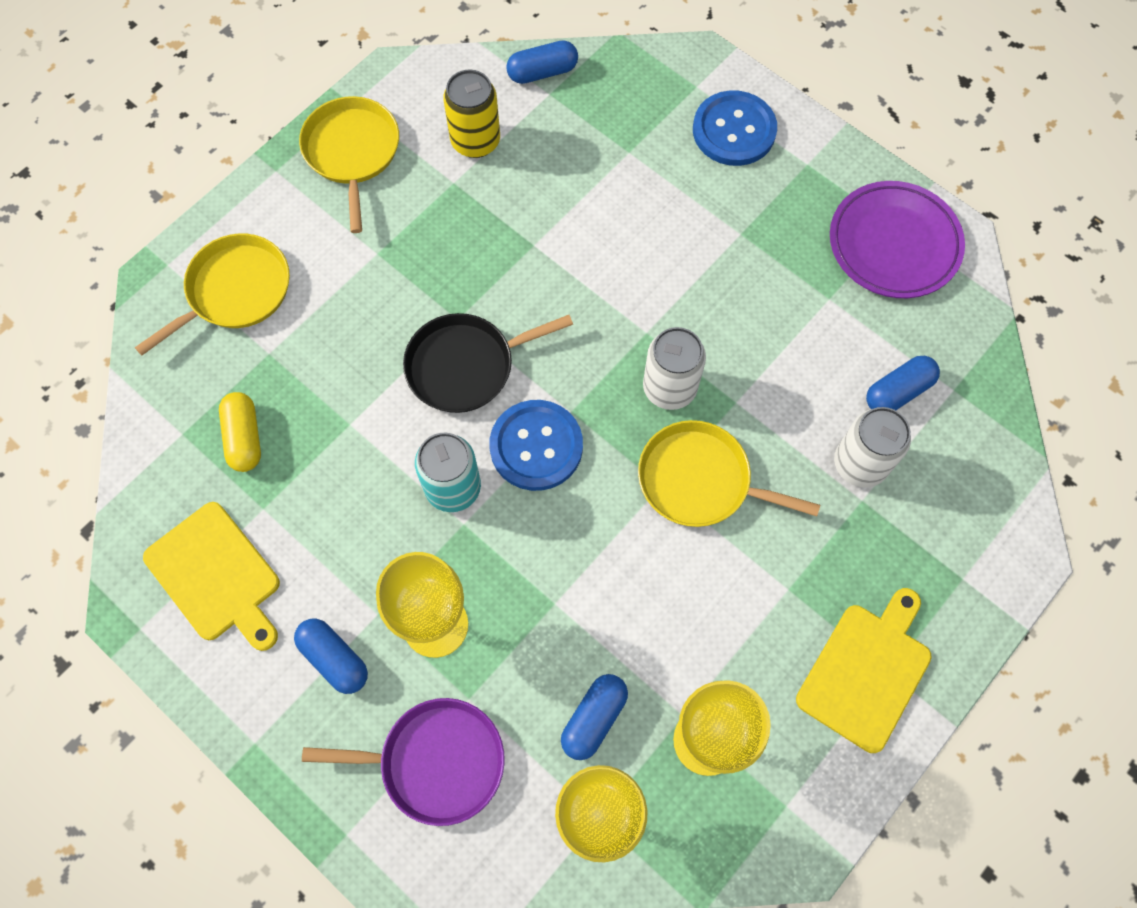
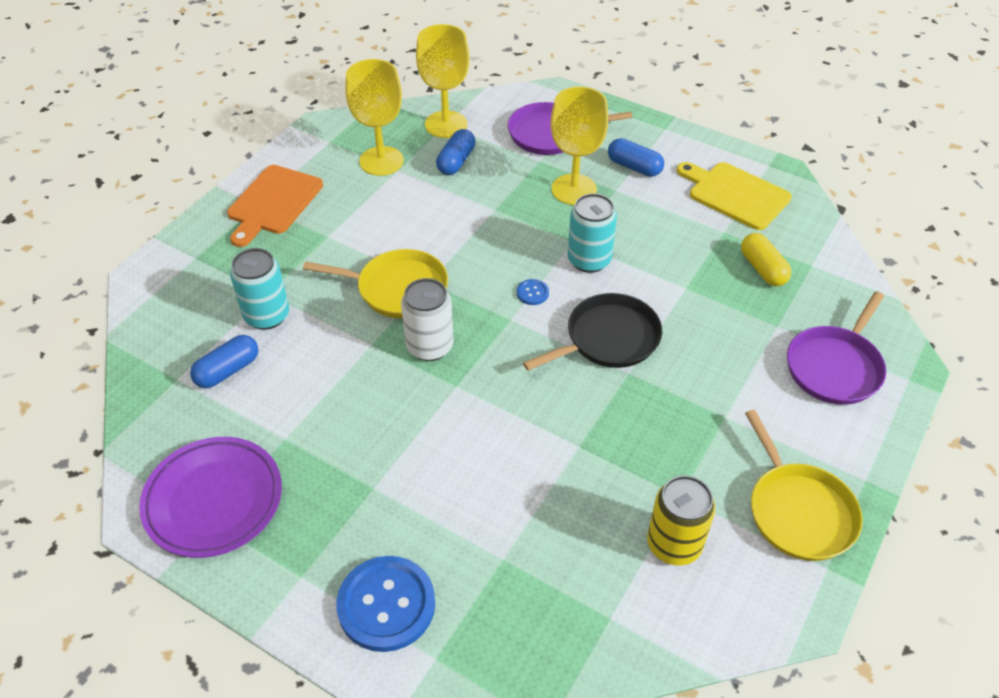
camera: 170 degrees right, 20 degrees down
yellow pan [135,234,290,355] -> purple pan [787,291,886,405]
blue button [489,400,583,491] -> blue button [517,279,549,305], size x0.43
blue capsule [506,40,578,84] -> none
yellow cutting board [796,588,932,753] -> orange cutting board [227,165,323,247]
white can [834,407,911,488] -> turquoise can [230,248,289,330]

